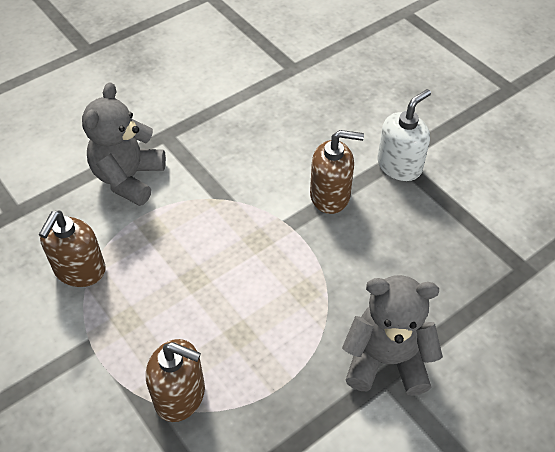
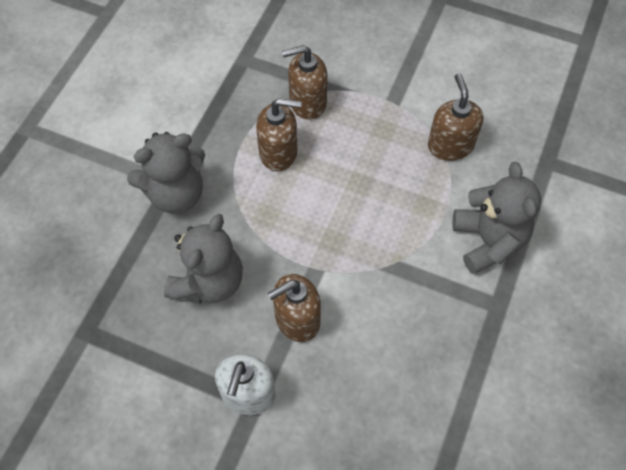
camera: 150 degrees right, 10 degrees up
none -> grey teddy bear [164,214,243,304]
none -> brown soap dispenser [256,98,302,172]

